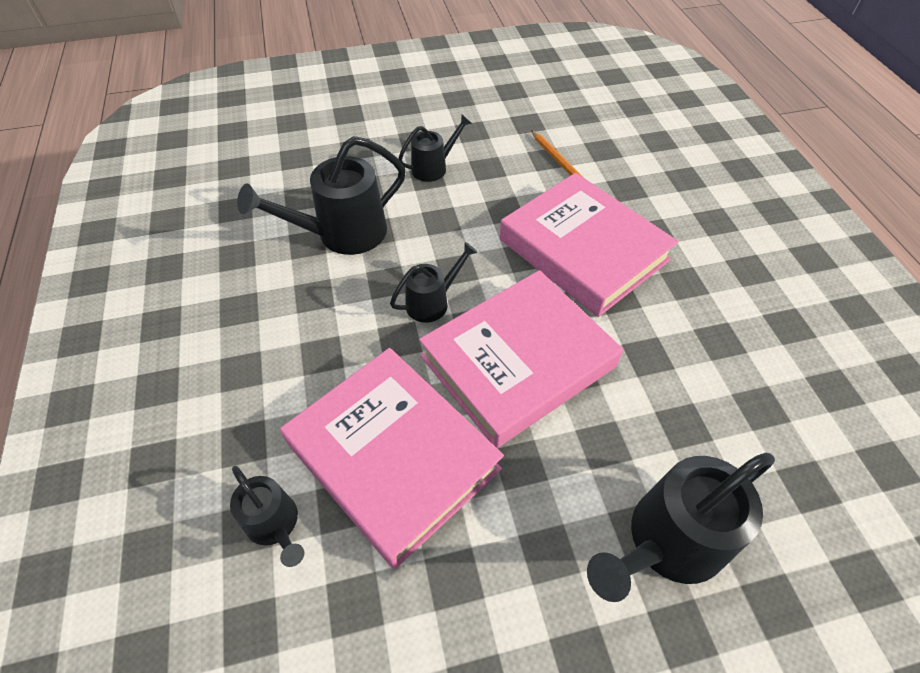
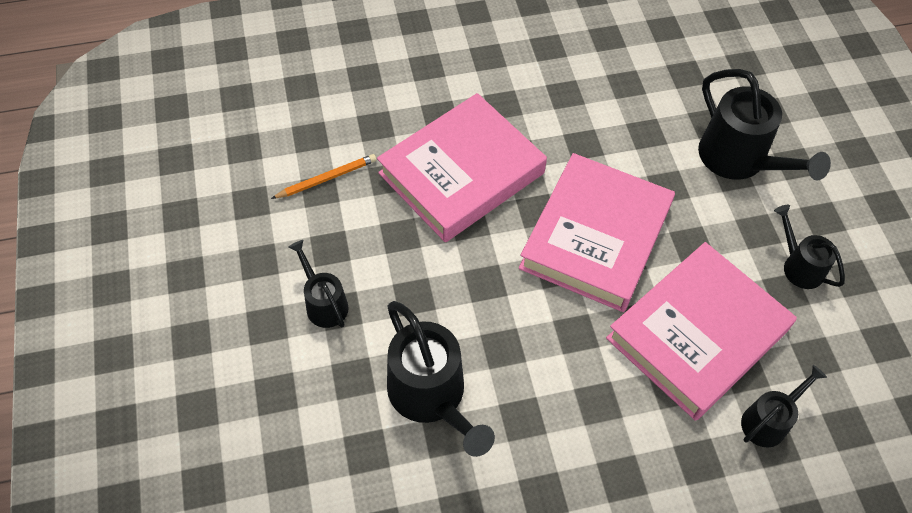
camera: 90 degrees left, 5 degrees up
black watering can [390,242,478,323] -> black watering can moved to [774,205,845,289]
pink book [419,270,623,448] -> pink book turned 60 degrees clockwise [519,153,675,312]

